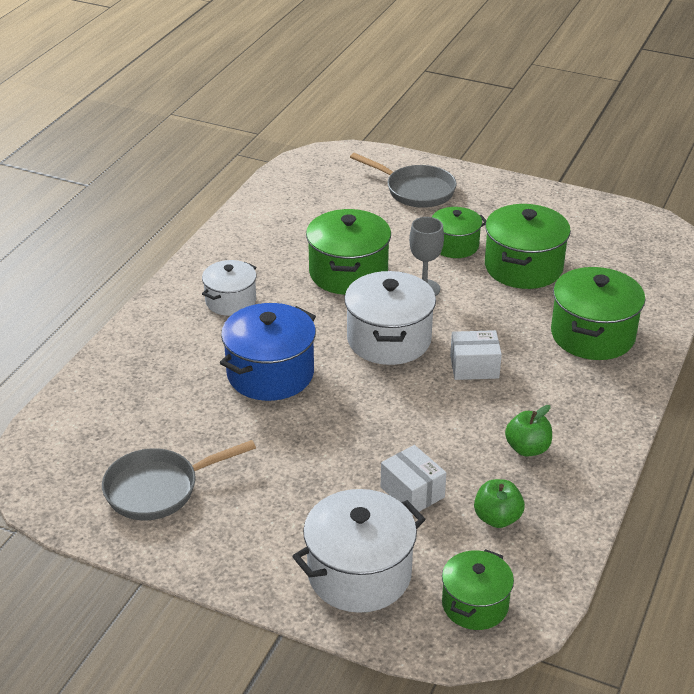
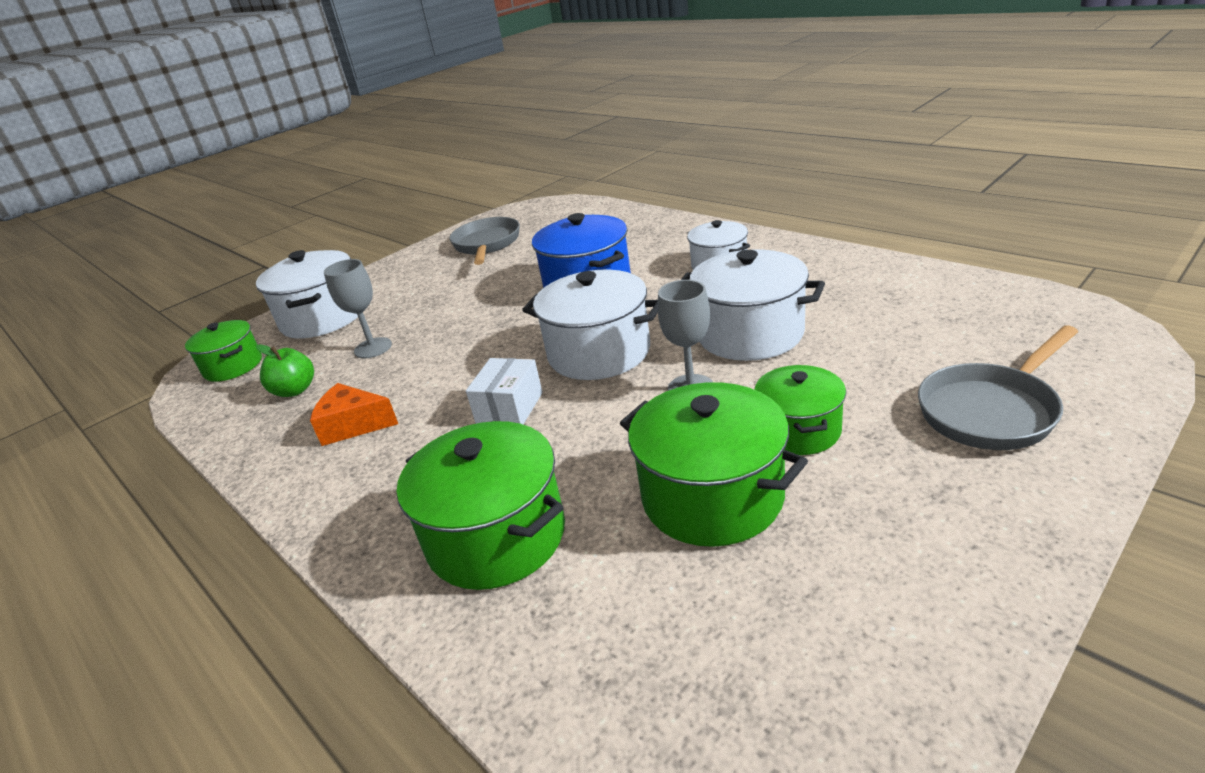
camera: 115 degrees right, 5 degrees down
green pot [306,209,391,295] -> white pot [681,250,825,361]
white box [381,445,446,516] -> grey goblet [324,259,392,358]
green apple [505,405,552,457] -> orange cheese [310,383,398,446]

